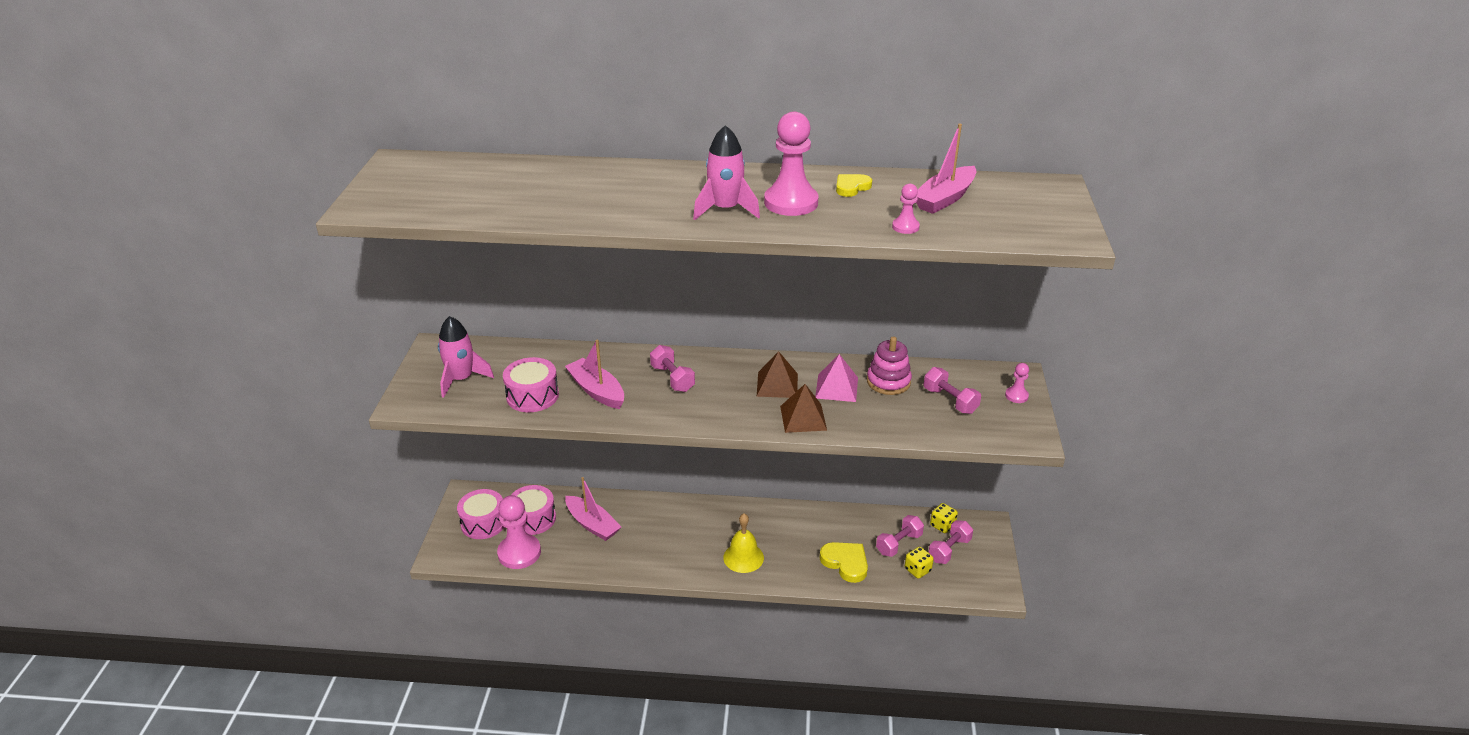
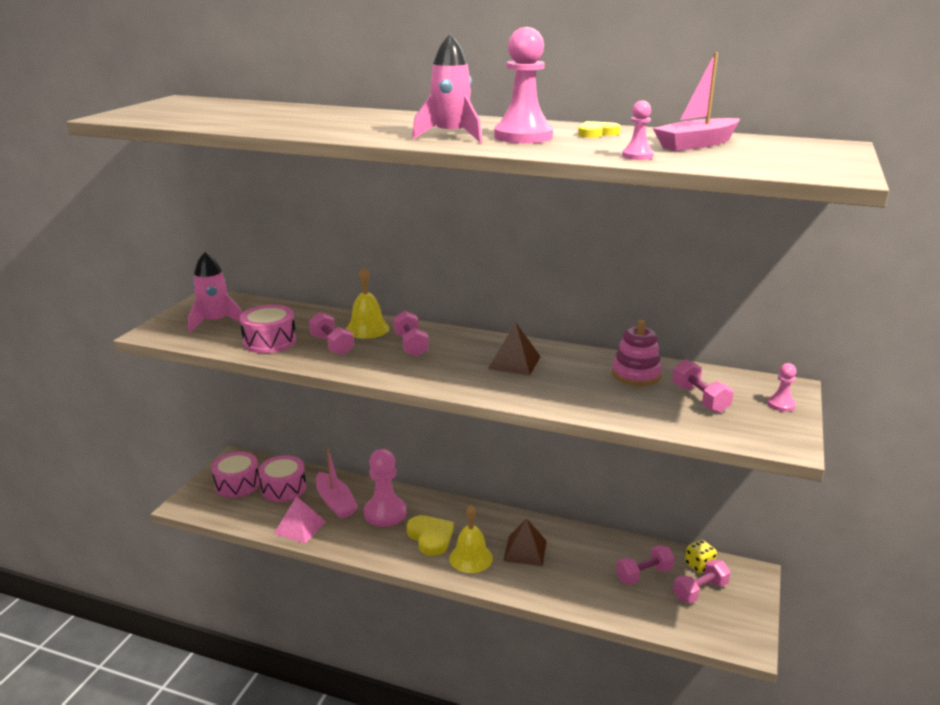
camera: 15 degrees right, 10 degrees down
pink pawn [497,495,541,569] -> pink pawn moved to [364,449,406,527]
pink boat [565,340,624,409] -> pink dumbbell [309,312,354,355]
brown pyramid [780,384,827,433] -> brown pyramid moved to [503,518,546,566]
pink pyramid [815,354,858,402] -> pink pyramid moved to [274,496,326,544]
yellow heart [820,542,868,583] -> yellow heart moved to [407,515,454,556]
yellow dice [905,547,934,579] -> none
none -> yellow bell [346,267,390,339]

